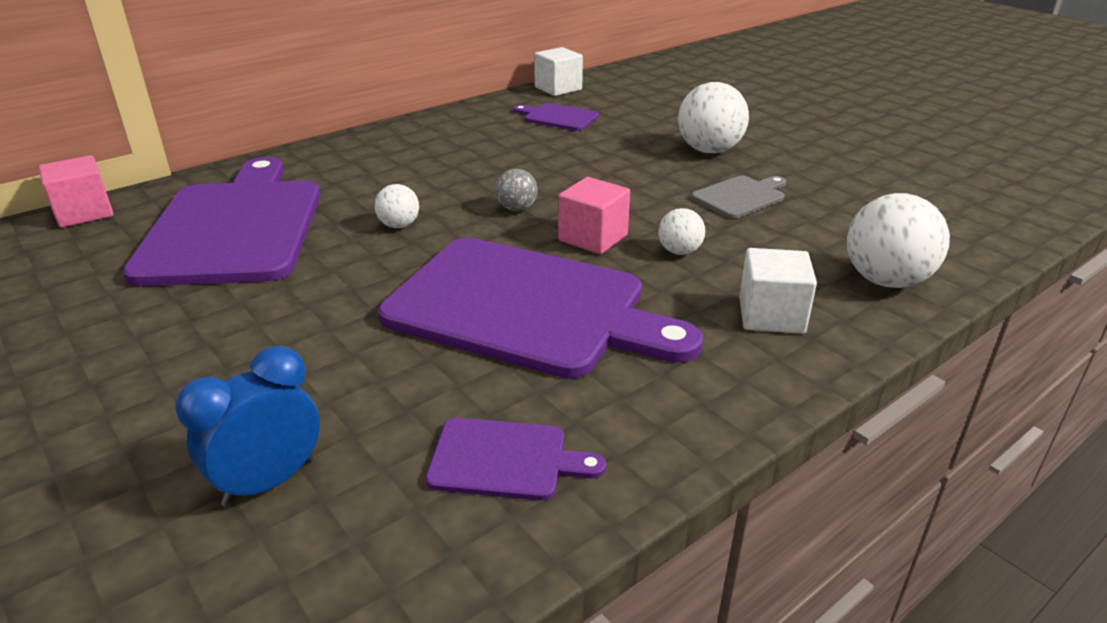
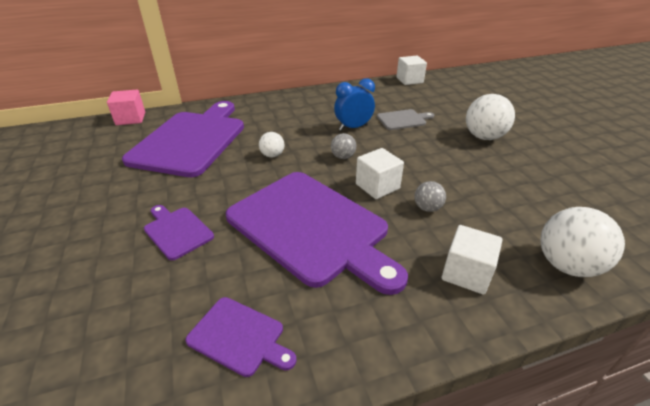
camera: 20 degrees right, 5 degrees up
blue clock [175,346,320,507] -> blue clock moved to [334,78,375,131]
purple cutting board [513,103,599,131] -> purple cutting board moved to [144,205,214,260]
pink cube [558,177,630,254] -> white cube [356,148,404,199]
white ball [658,208,705,255] -> grey ball [414,181,446,212]
grey cutting board [691,176,786,219] -> grey cutting board moved to [377,109,434,130]

